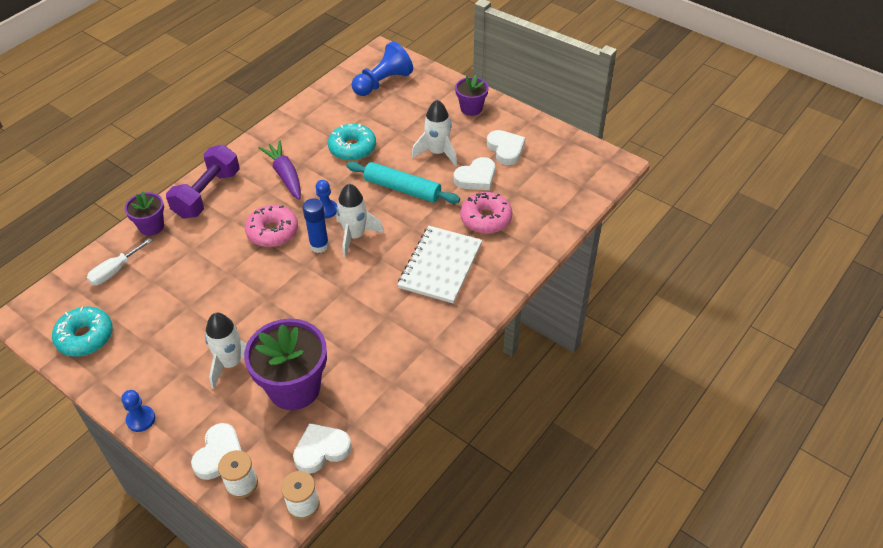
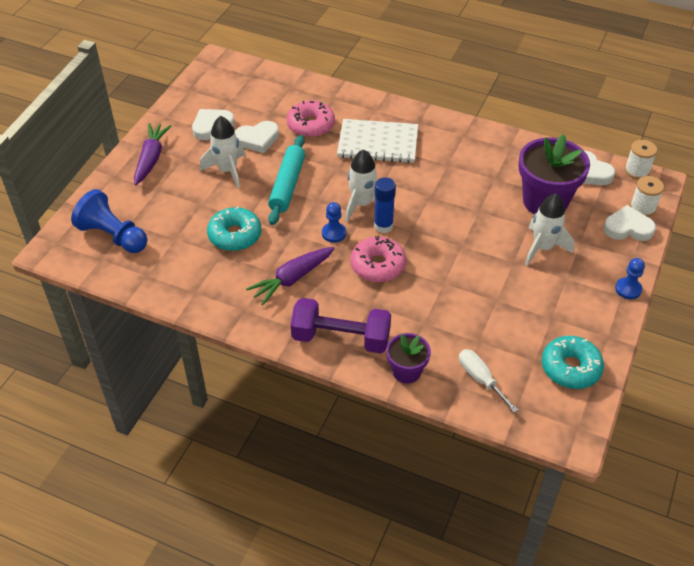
camera: 105 degrees left, 0 degrees up
white screwdriver [87,238,152,285] -> white screwdriver turned 150 degrees counterclockwise [459,349,518,413]
white heart [454,157,495,190] -> white heart turned 120 degrees clockwise [235,121,279,153]
purple flower pot [455,75,489,116] -> purple carrot [134,123,172,185]

